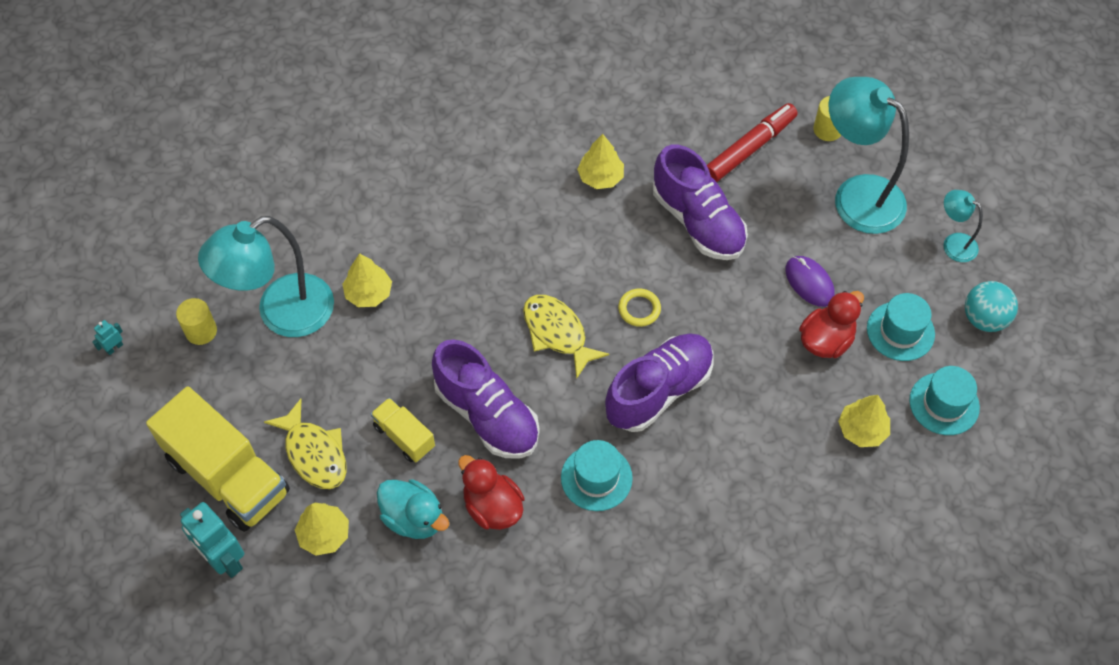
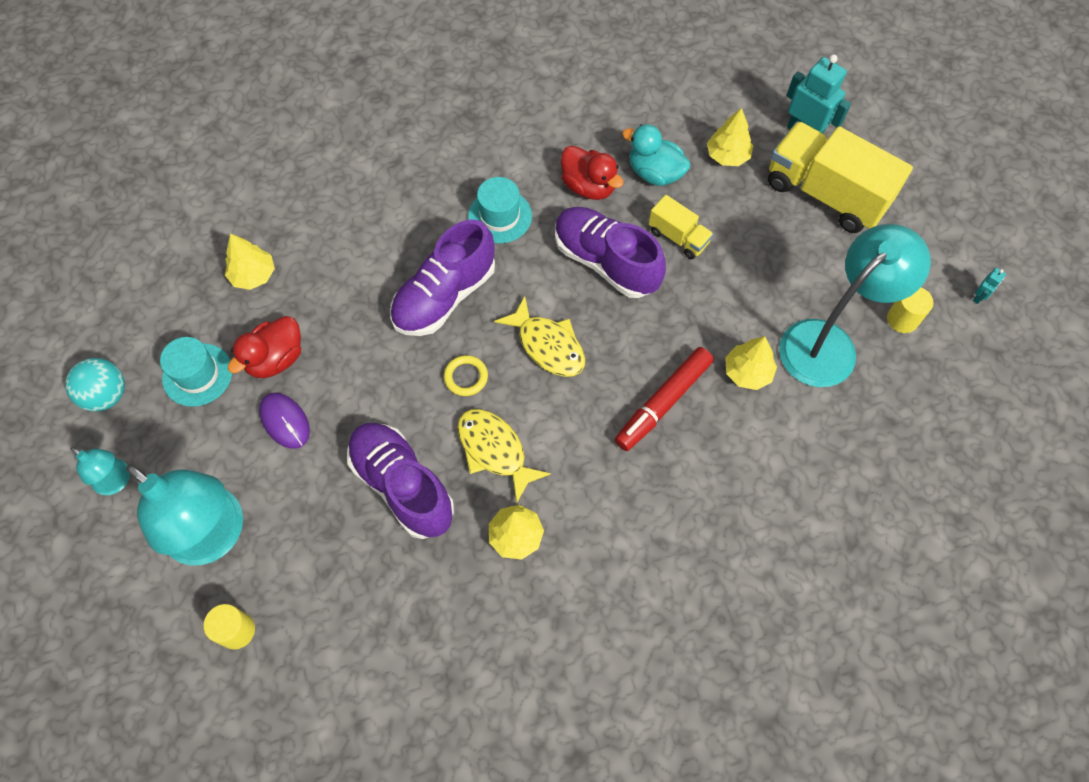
camera: 175 degrees right, 5 degrees up
yellow fish [264,399,347,489] -> yellow fish moved to [457,409,551,503]
red marker [707,103,797,182] -> red marker moved to [615,347,714,451]
turquoise hat [909,366,980,435] -> none

